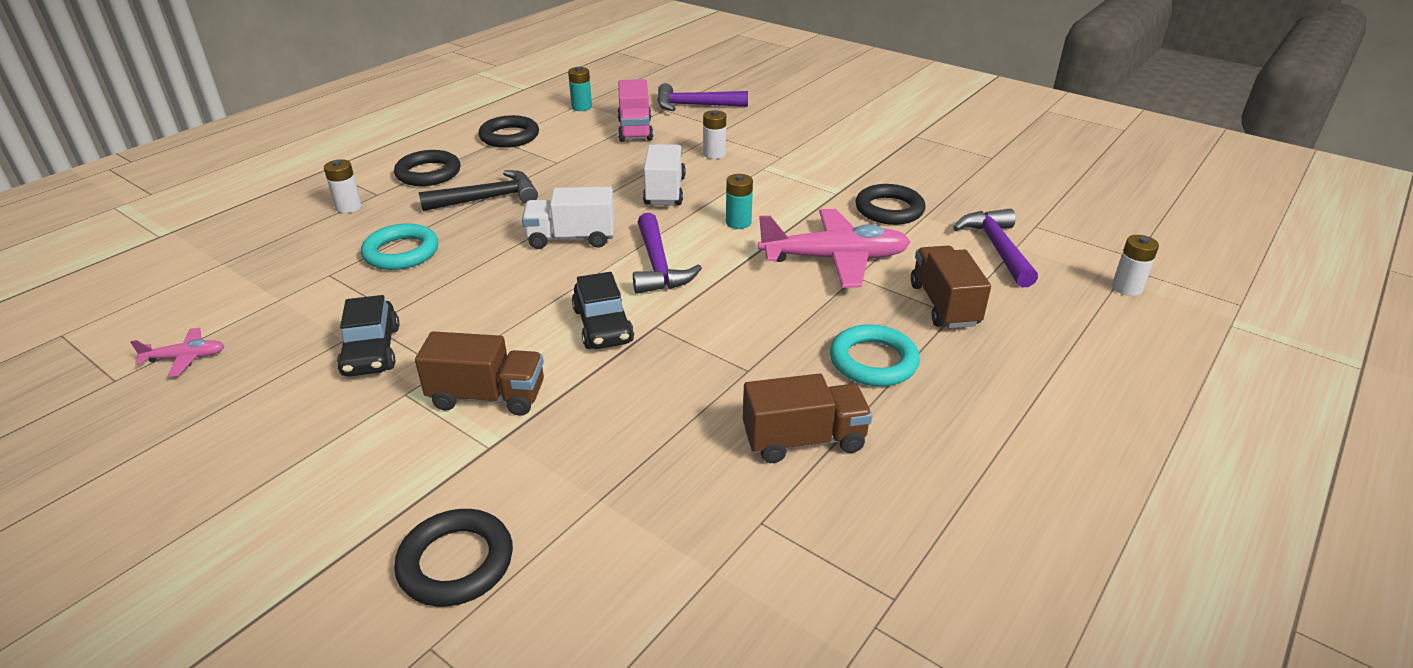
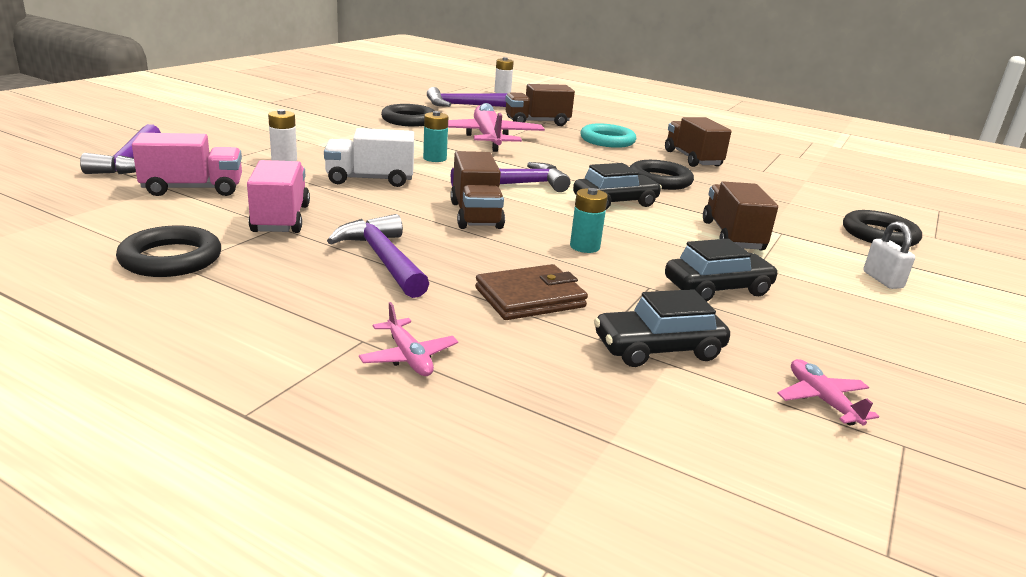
camera: 100 degrees left, 10 degrees down
white battery [324,159,362,213] -> pink plane [359,302,458,376]
turquoise ring [361,223,438,270] -> brown wallet [475,264,588,320]
black ring [394,150,460,186] -> black ring moved to [630,160,694,190]
black hammer [418,170,538,211] -> purple hammer [327,214,429,298]
white truck [522,187,615,249] -> brown truck [450,151,505,229]
turquoise battery [568,67,592,111] -> turquoise battery moved to [570,188,608,253]
none -> pink truck [247,160,310,233]
none -> black car [594,289,730,367]
none -> white padlock [863,221,915,289]

